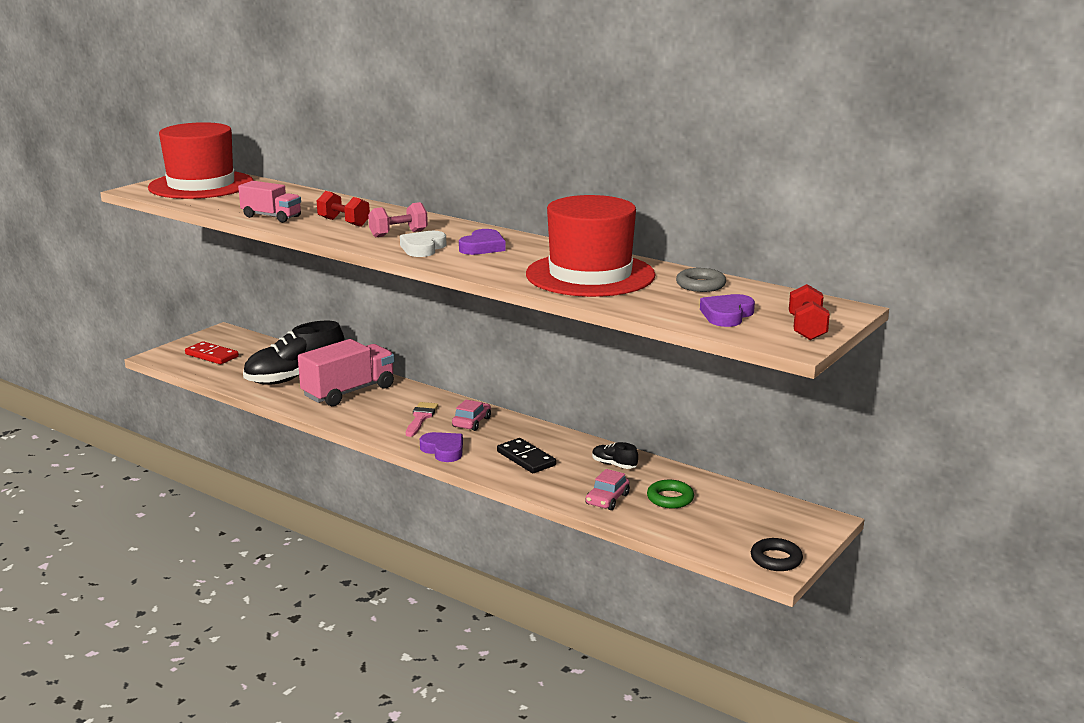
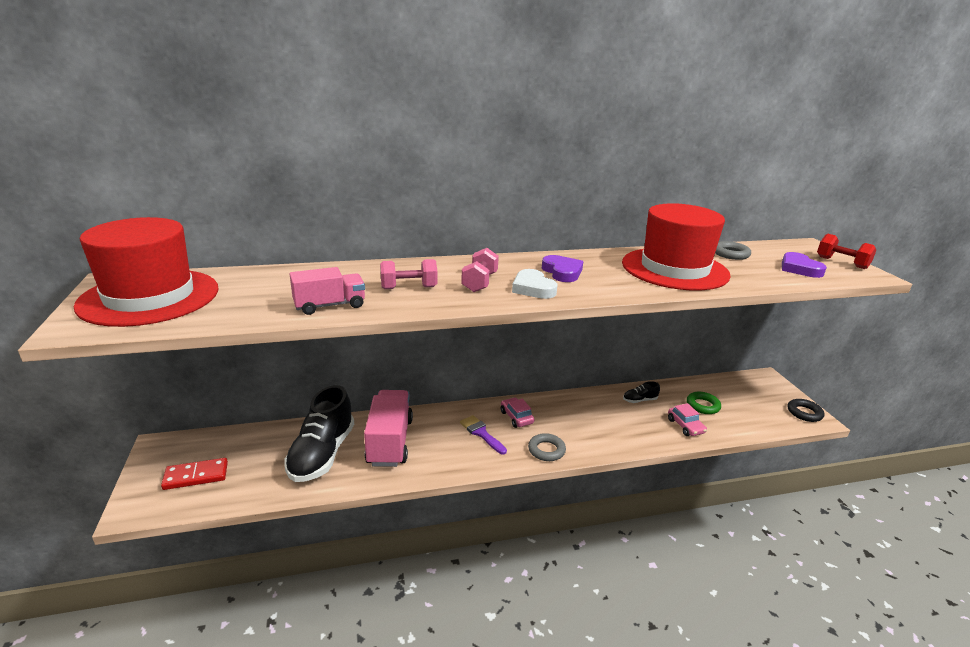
camera: 50 degrees left, 5 degrees up
red dumbbell [317,191,370,227] -> pink dumbbell [380,259,438,289]
pink brush [406,402,438,437] -> purple brush [460,415,507,455]
purple heart [420,432,463,462] -> grey ring [528,433,566,461]
black domino [497,438,556,473] -> none

